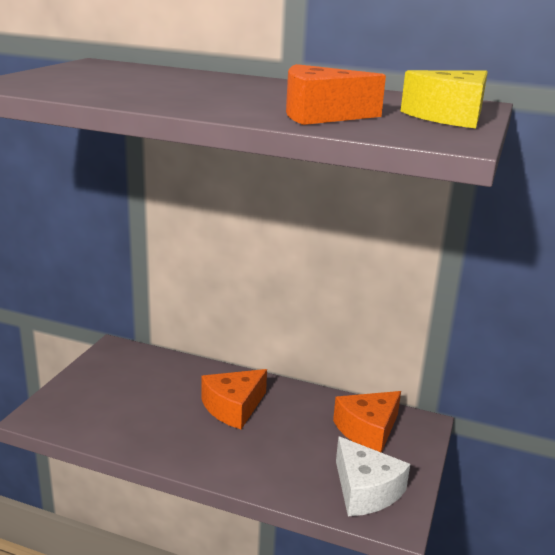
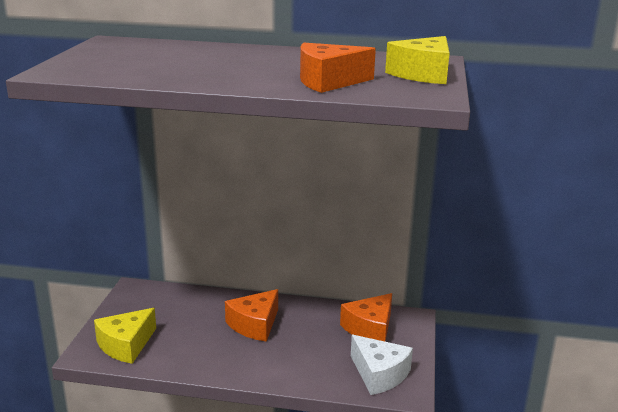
camera: 10 degrees left, 0 degrees up
none -> yellow cheese [94,308,156,364]

